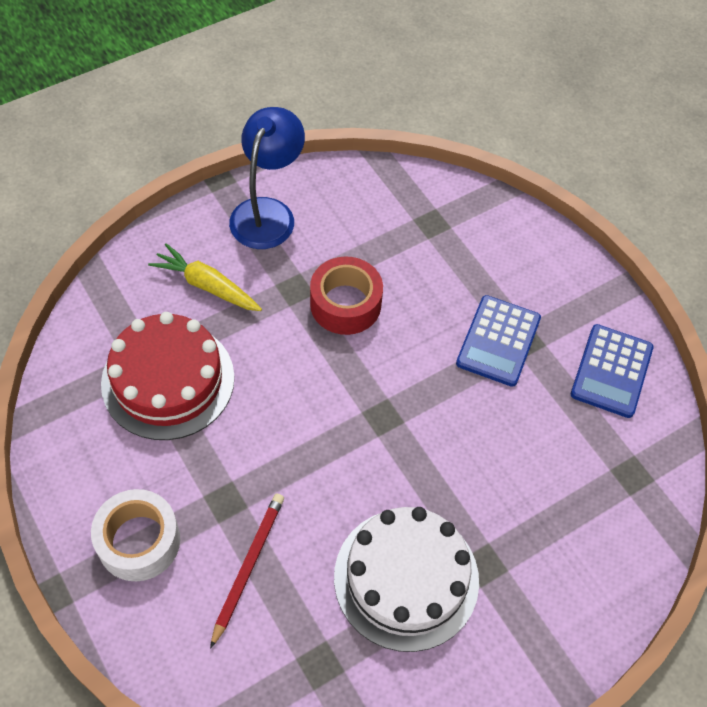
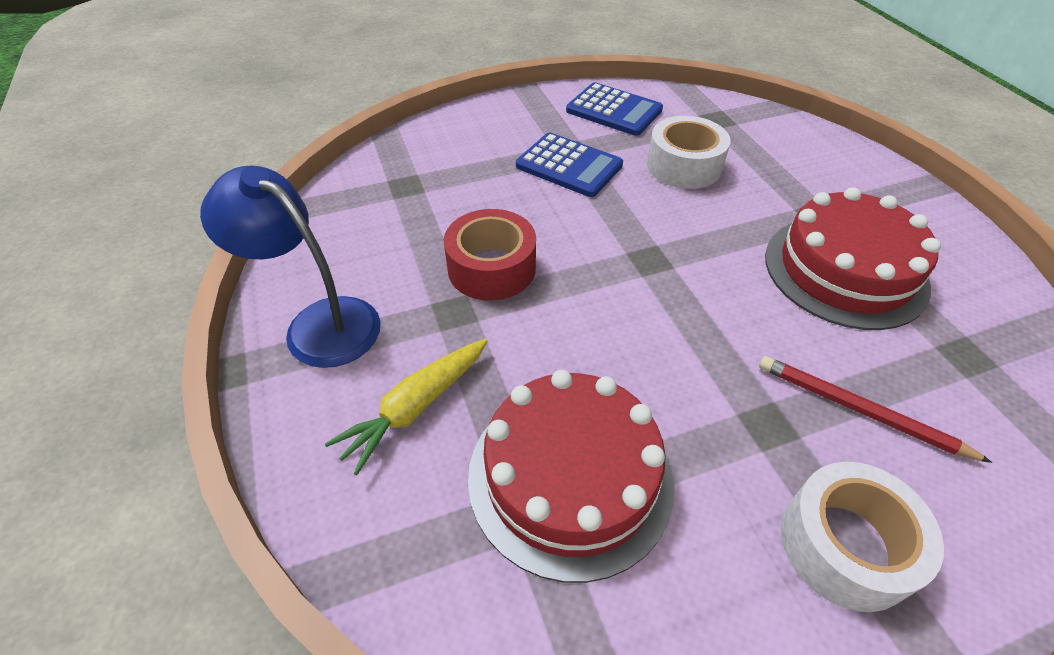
camera: 75 degrees left, 10 degrees down
white cake [334,507,479,652] -> red cake [765,187,941,330]
none -> white tape [647,116,731,189]

